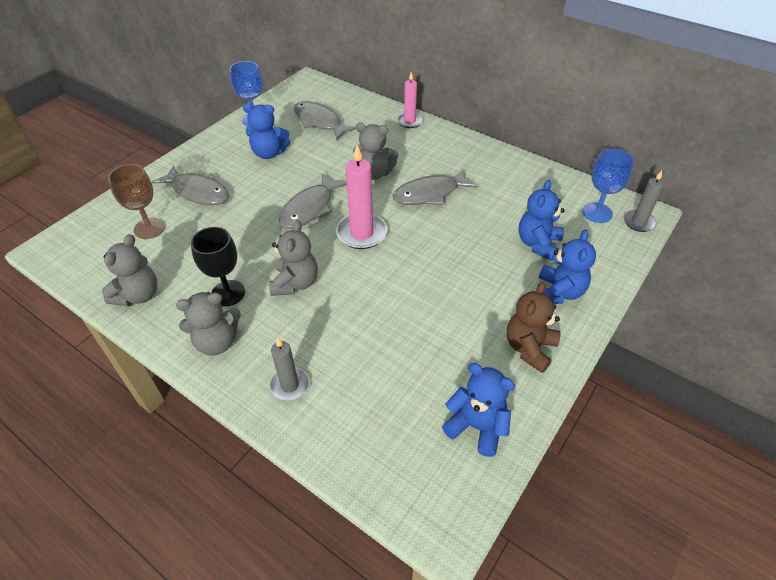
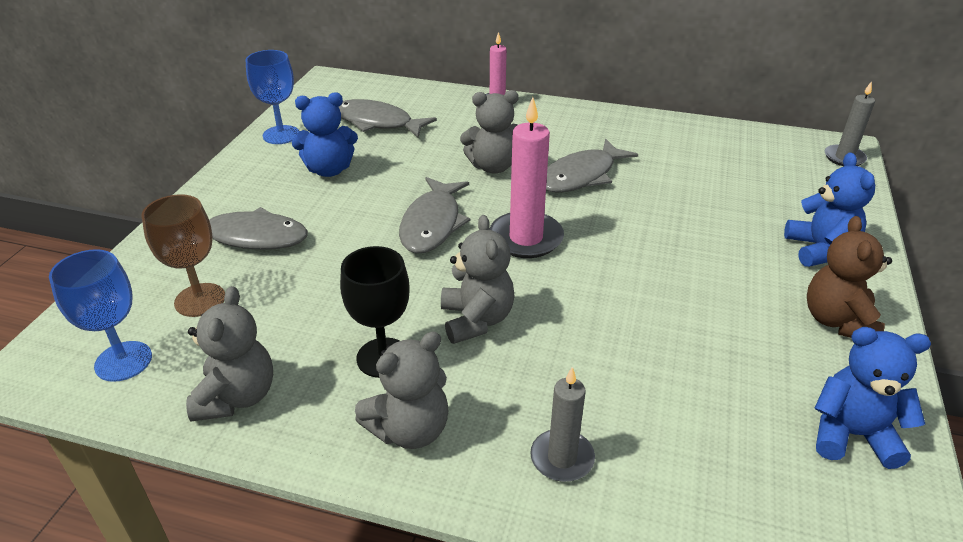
camera: 20 degrees left, 10 degrees down
blue teddy bear [518,180,565,261] -> none
blue goblet [582,149,634,223] -> blue goblet moved to [49,249,152,382]

